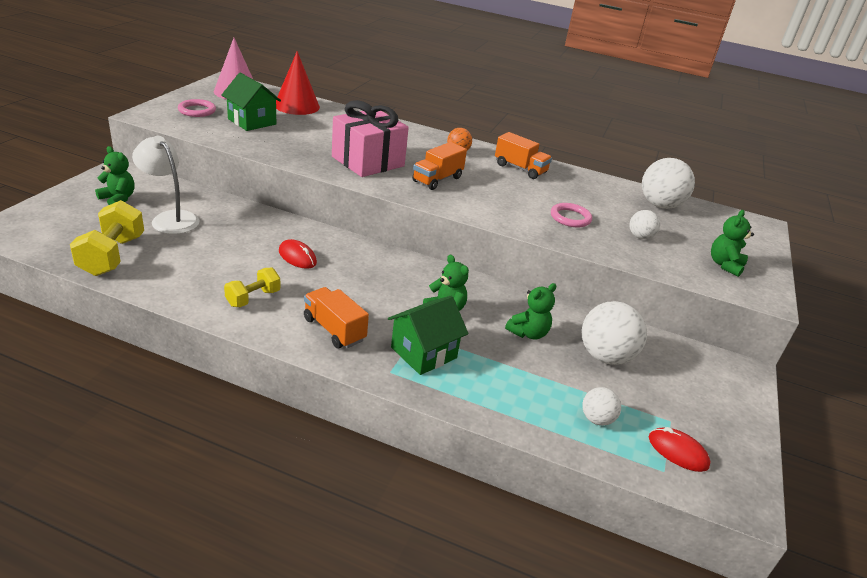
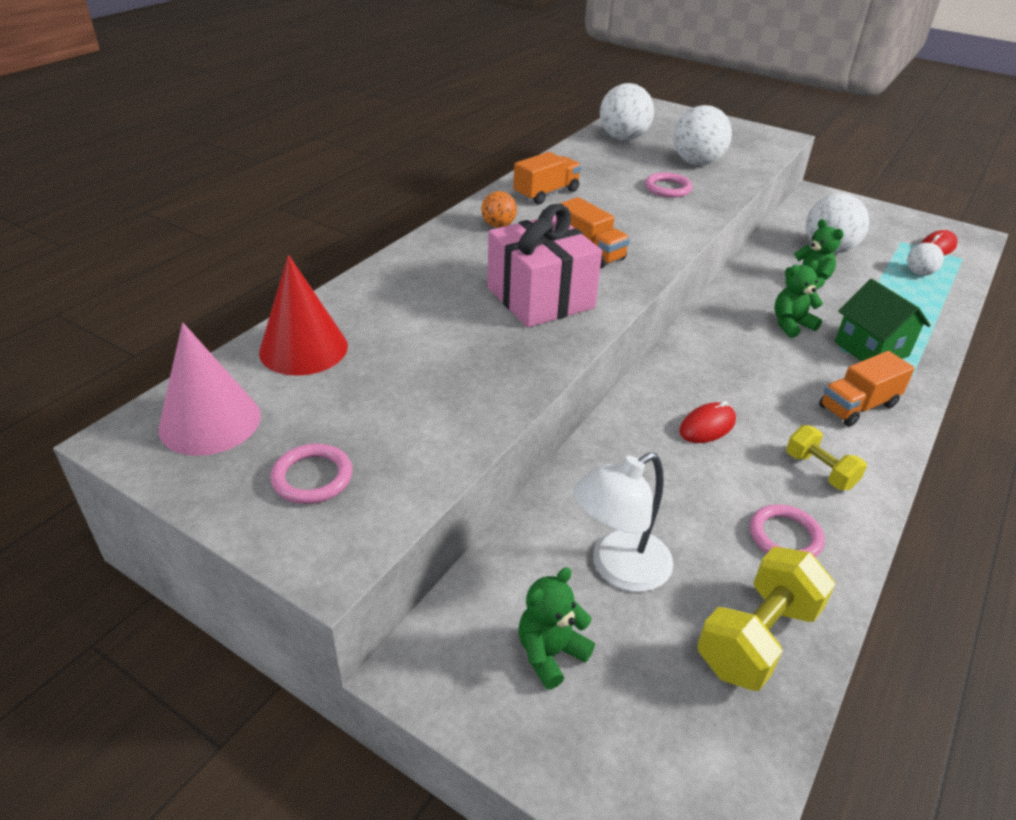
camera: 75 degrees left, 5 degrees up
yellow dumbbell [70,200,144,276] -> yellow dumbbell turned 60 degrees counterclockwise [697,546,836,691]
green house [222,73,281,131] -> none
white ball [629,210,660,239] -> white ball [673,105,732,165], size x1.86
green teddy bear [711,210,754,277] -> none
none -> pink ring [750,504,825,557]

